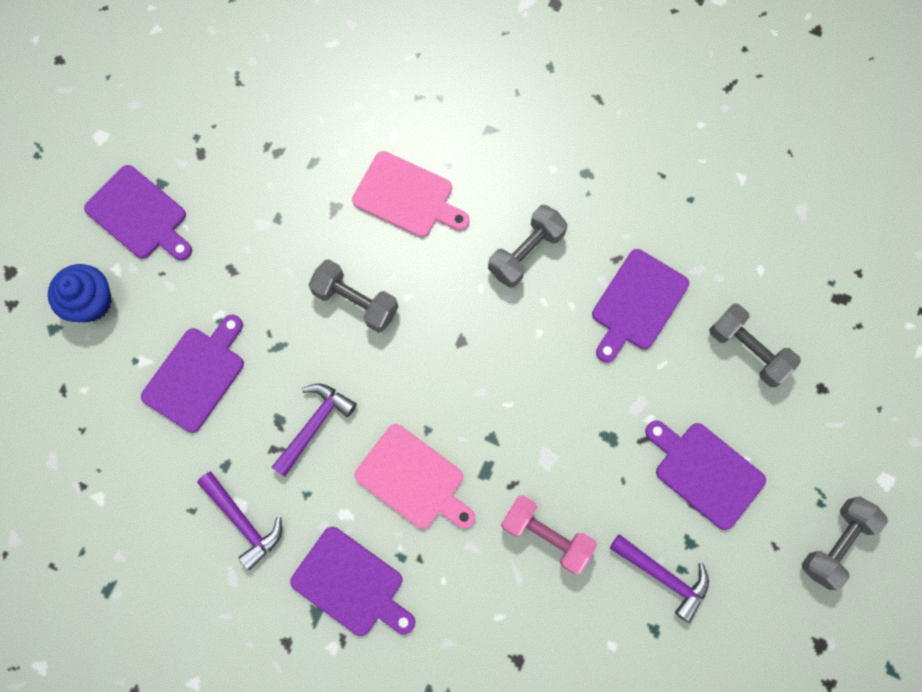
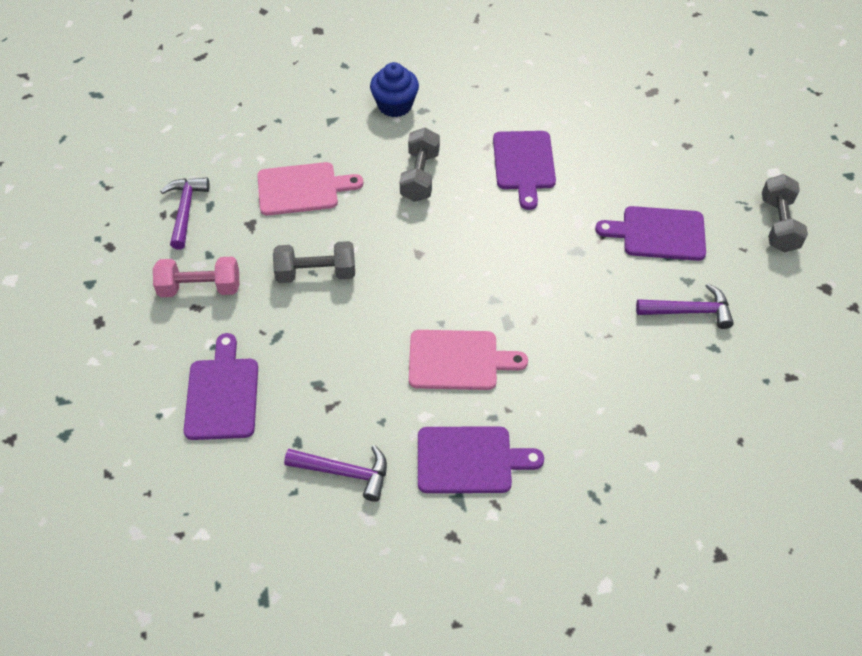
camera: 35 degrees left, 20 degrees down
blue cupcake [48,264,112,322] -> blue cupcake moved to [370,62,419,117]
purple cutting board [84,165,192,260] -> none
purple hammer [272,383,357,477] -> purple hammer moved to [160,177,210,249]
pink dumbbell [501,495,597,574] -> pink dumbbell moved to [153,257,239,297]
grey dumbbell [709,304,801,387] -> none

